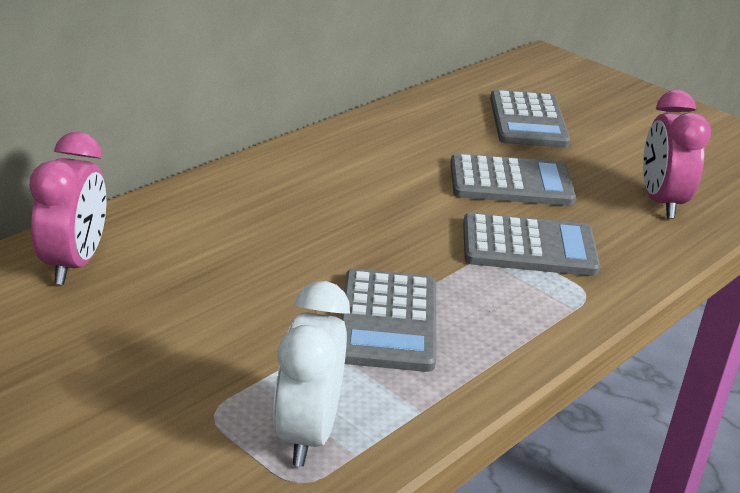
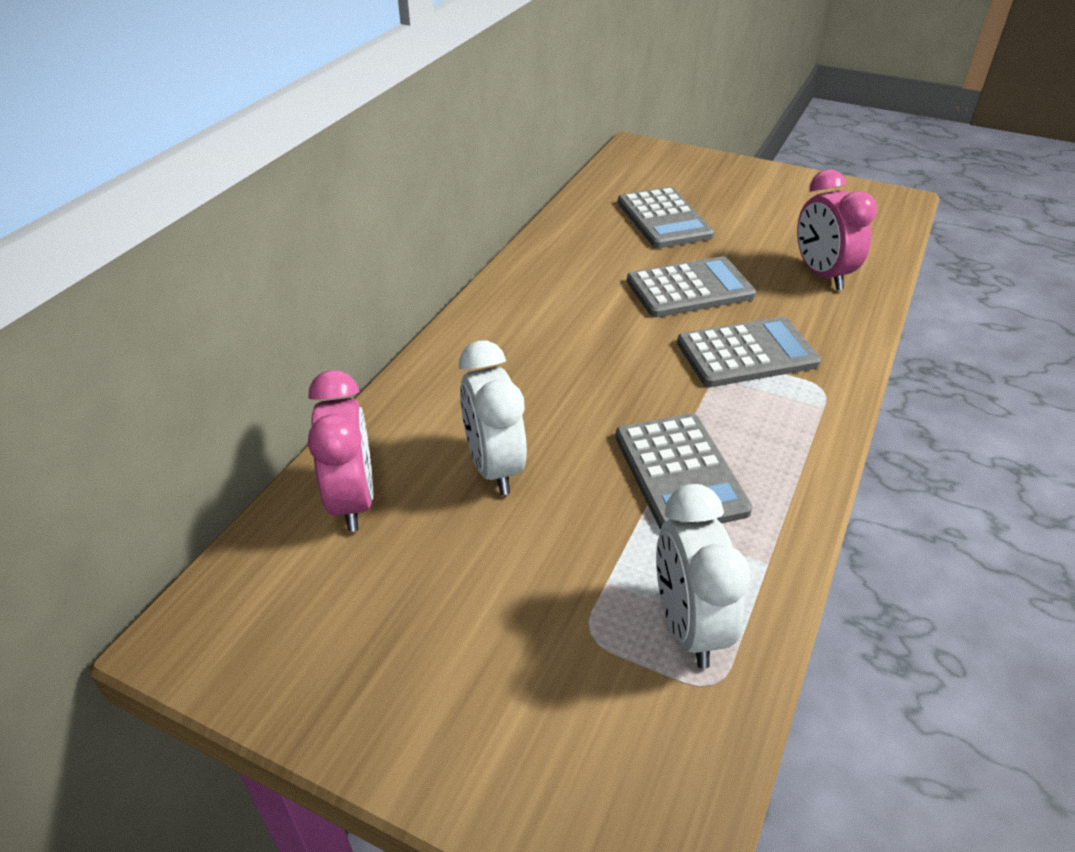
camera: 15 degrees left, 10 degrees up
none -> white clock [459,340,527,495]

